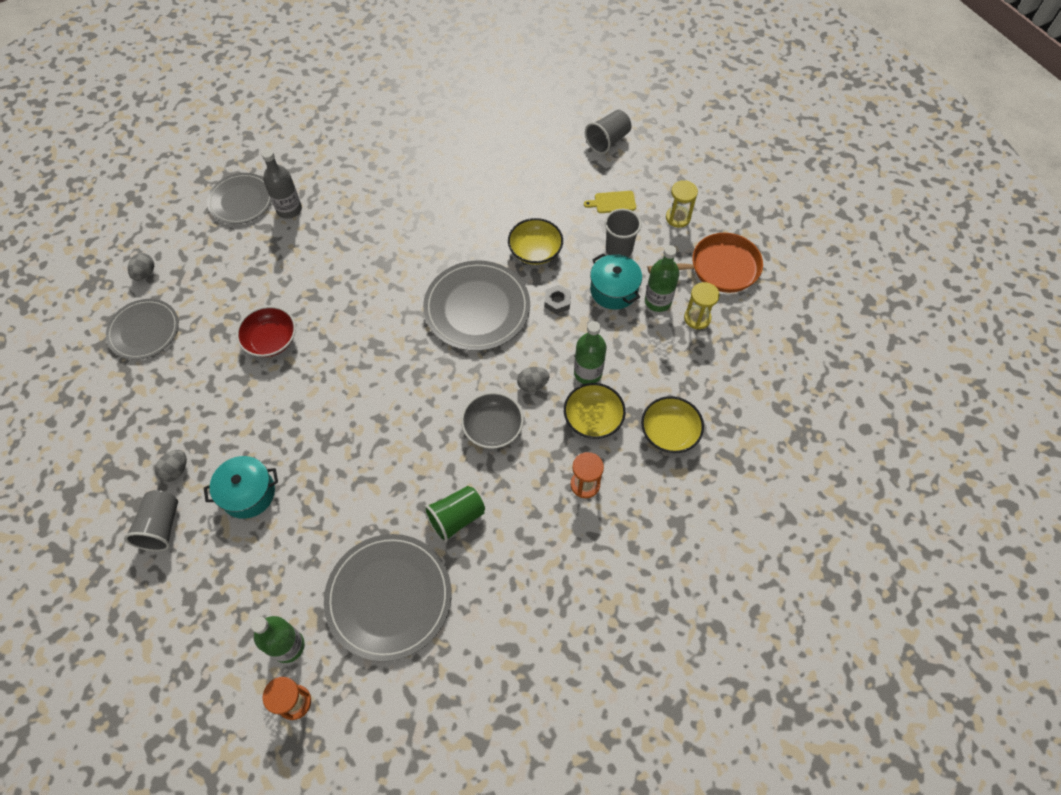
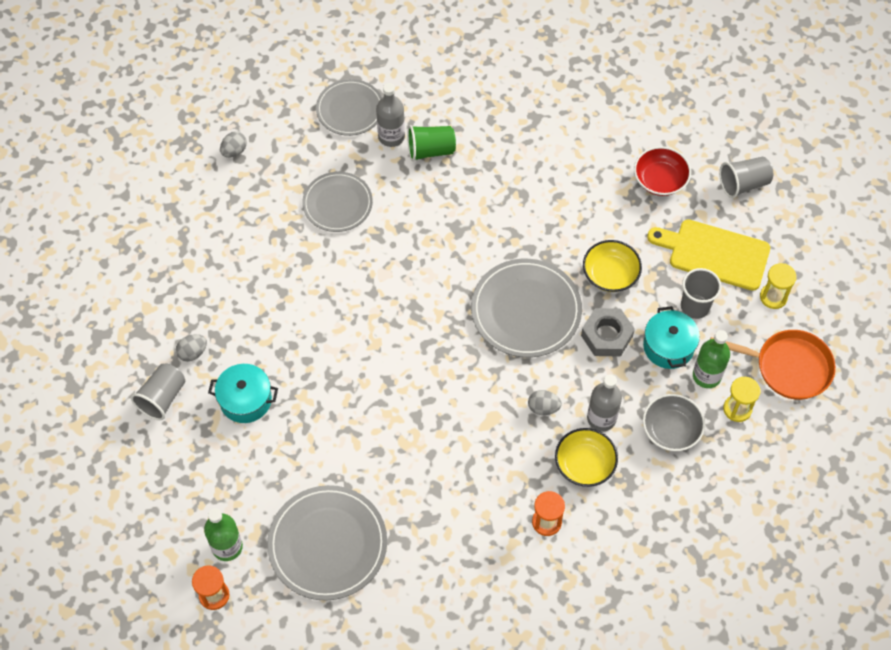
camera: 25 degrees right, 0 degrees up
grey plate [106,299,179,360] -> grey plate moved to [302,172,373,232]
red bowl [236,306,296,357] -> red bowl moved to [634,146,691,196]
green cup [424,486,485,543] -> green cup moved to [407,125,456,162]
grey bowl [461,392,524,449] -> grey bowl moved to [643,394,705,451]
grey nut [544,285,571,314] -> grey nut [581,308,635,357], size x1.68
green bottle [574,321,606,384] -> grey bottle [587,374,622,431]
yellow cutting board [584,191,636,213] -> yellow cutting board [647,220,770,291], size x2.14
yellow bowl [641,396,704,453] -> none

